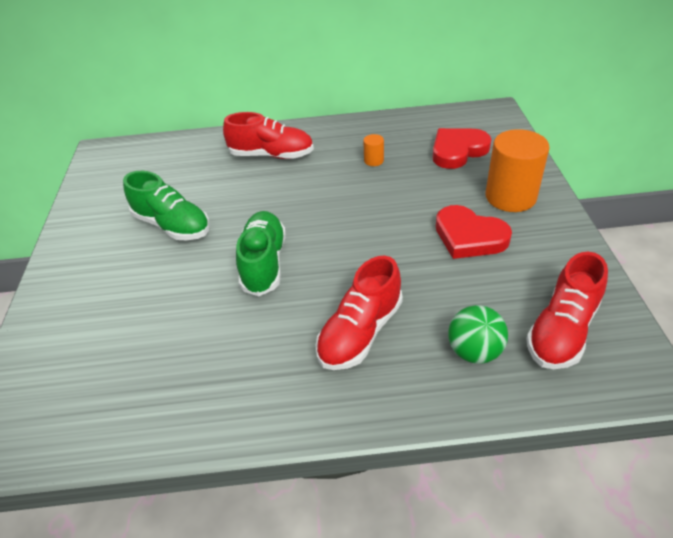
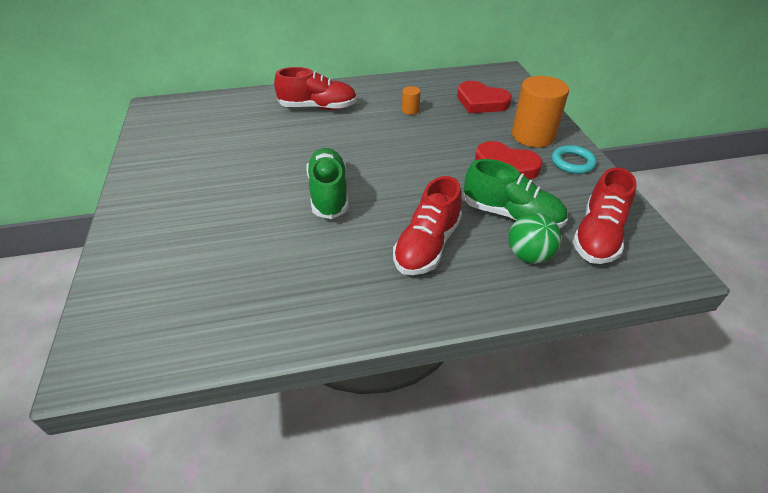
camera: 10 degrees left, 0 degrees up
green shoe [123,171,210,240] -> green shoe moved to [464,159,567,229]
red heart [433,128,492,169] -> red heart turned 105 degrees counterclockwise [457,81,512,113]
none -> turquoise ring [552,145,596,174]

